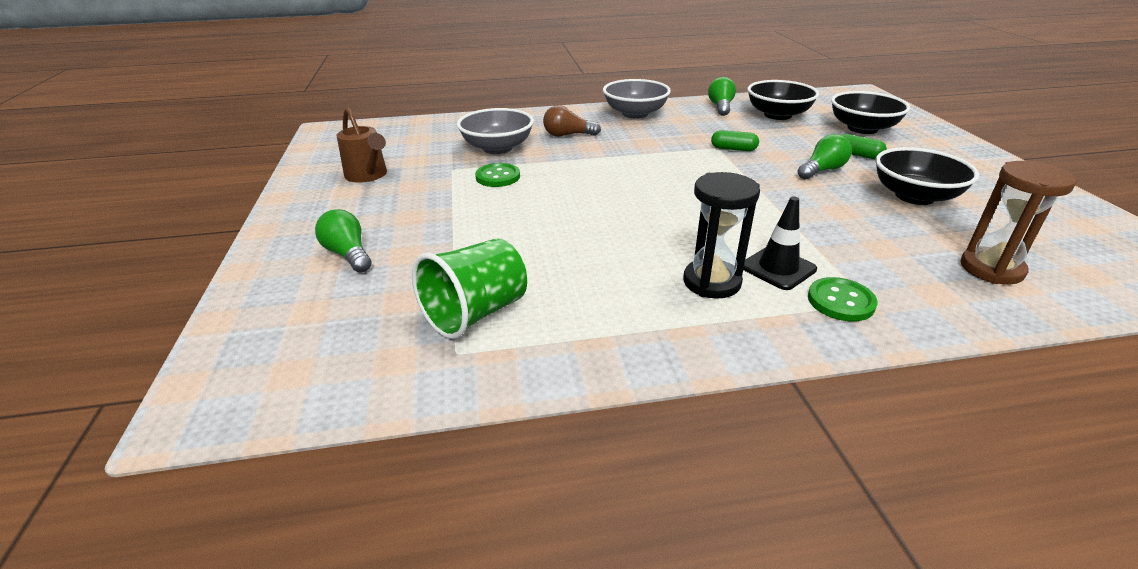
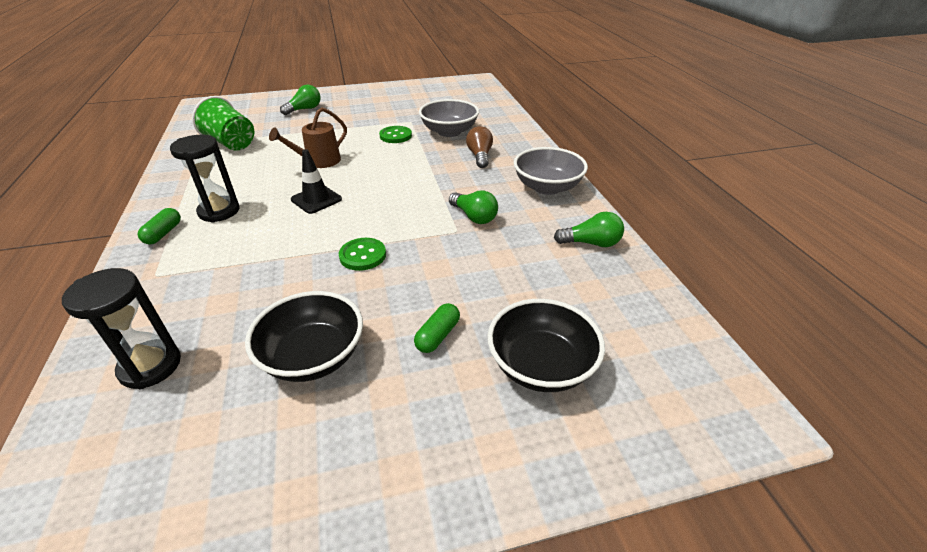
camera: 85 degrees right, 5 degrees up
brown watering can [337,107,387,183] -> brown watering can moved to [269,107,347,168]
green capsule [711,130,759,151] -> green capsule moved to [138,208,181,244]
black traffic cone [743,196,817,290] -> black traffic cone moved to [291,149,342,214]
black bowl [747,80,819,120] -> none
green light bulb [798,134,852,179] -> green light bulb moved to [449,190,498,224]
green button [808,277,877,321] -> green button moved to [339,238,386,271]
brown hourglass [961,161,1076,285] -> black hourglass [62,268,181,389]

